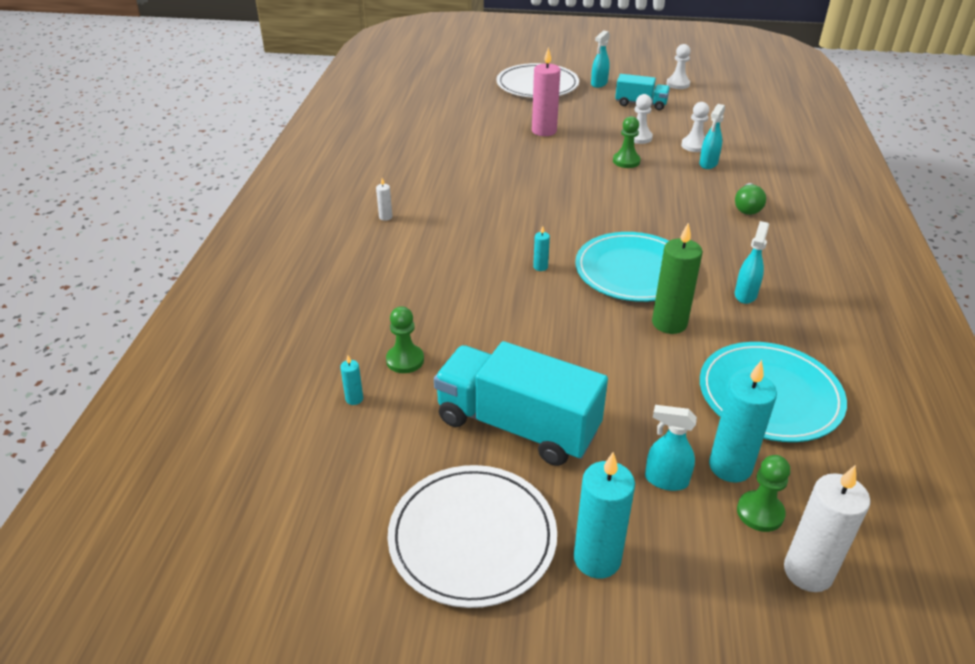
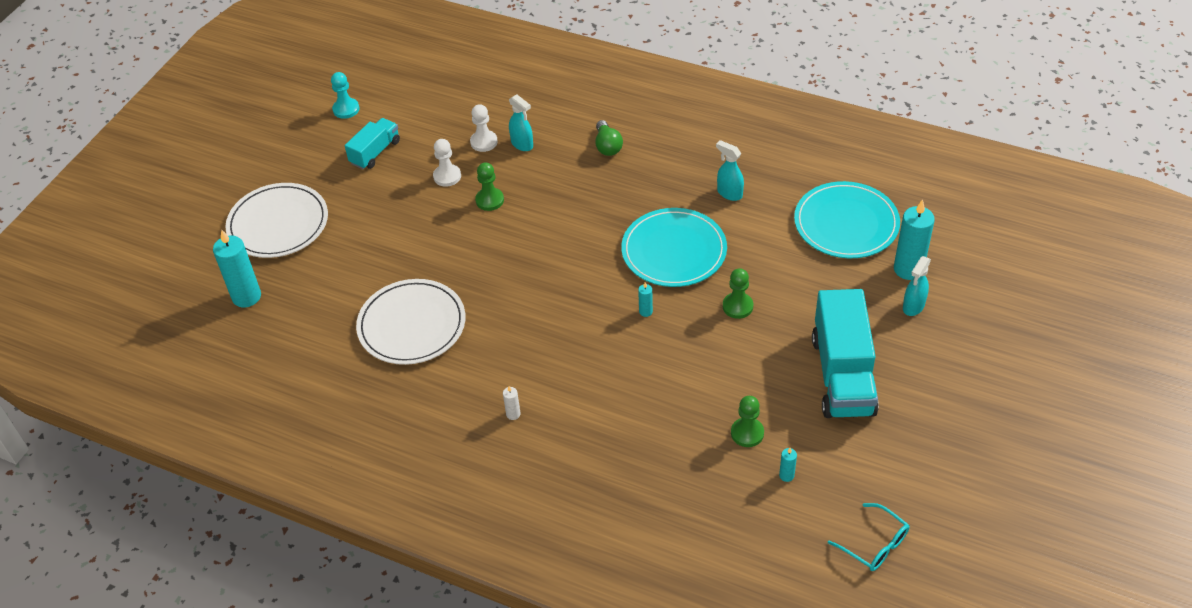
camera: 70 degrees left, 10 degrees up
white plate [388,465,557,608] -> white plate moved to [356,279,466,365]
turquoise truck [434,341,608,466] -> turquoise truck turned 45 degrees counterclockwise [812,289,879,418]
pink candle [532,47,561,136] -> none
turquoise candle [574,452,635,579] -> turquoise candle moved to [213,229,261,308]
turquoise spray bottle [591,30,610,88] -> none
green candle [652,223,702,334] -> none
white pawn [666,44,690,89] -> turquoise pawn [331,72,359,119]
green light bulb [735,183,766,215] -> green light bulb turned 45 degrees clockwise [595,120,623,156]
green pawn [737,455,790,532] -> green pawn moved to [723,268,753,319]
white candle [784,465,870,592] -> none
none -> turquoise glasses [828,503,909,571]

